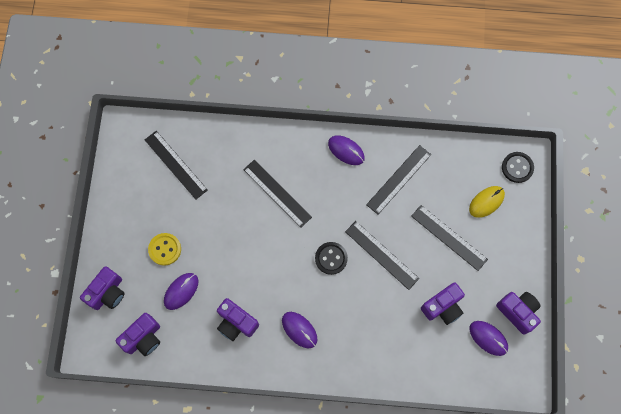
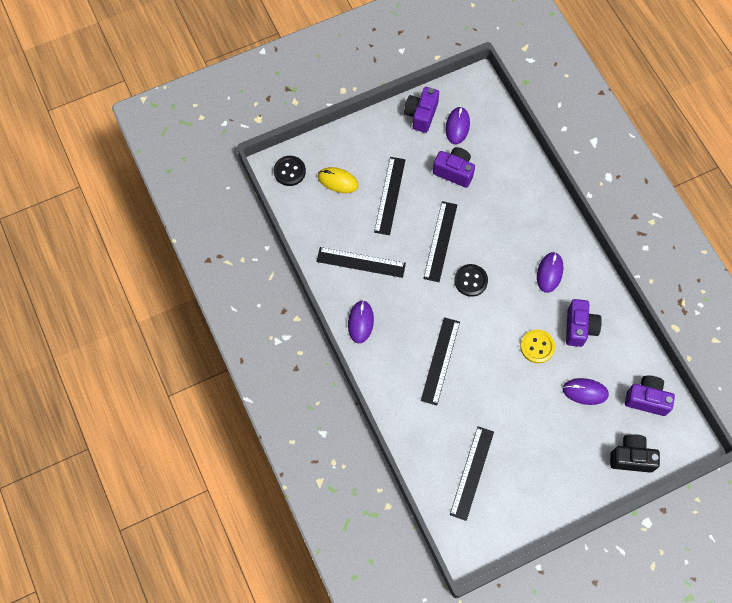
camera: 120 degrees left, 5 degrees down
purple camera [80,266,125,310] -> black camera [610,434,660,473]
yellow button [148,233,181,266] -> yellow button moved to [520,330,555,363]

